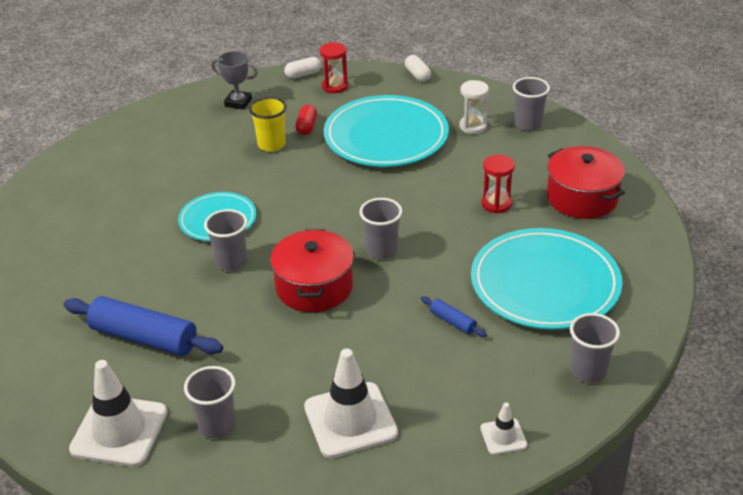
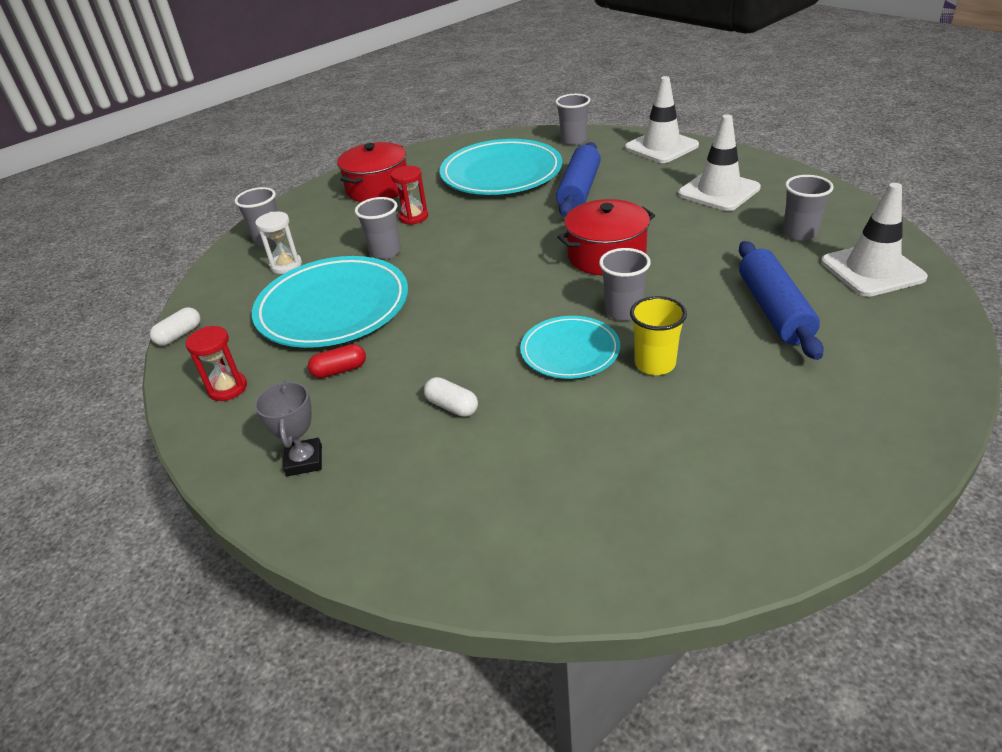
camera: 115 degrees left, 0 degrees up
yellow cup [249,97,287,152] -> yellow cup moved to [630,296,687,375]
white capsule [284,57,321,79] -> white capsule moved to [424,377,478,417]
grey cup [359,198,403,259] -> grey cup moved to [355,197,401,260]
blue rolling pin [421,296,487,337] -> blue rolling pin [556,142,601,217], size x2.18
white traffic cone [480,402,527,455] -> white traffic cone [625,76,699,163], size x2.04

